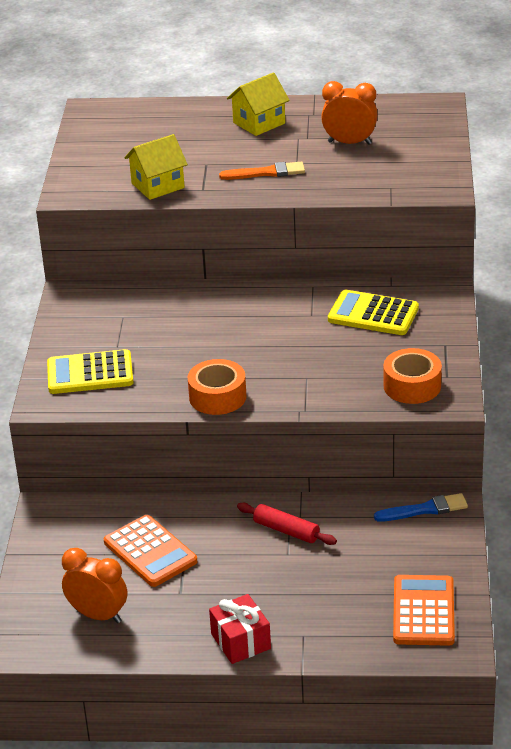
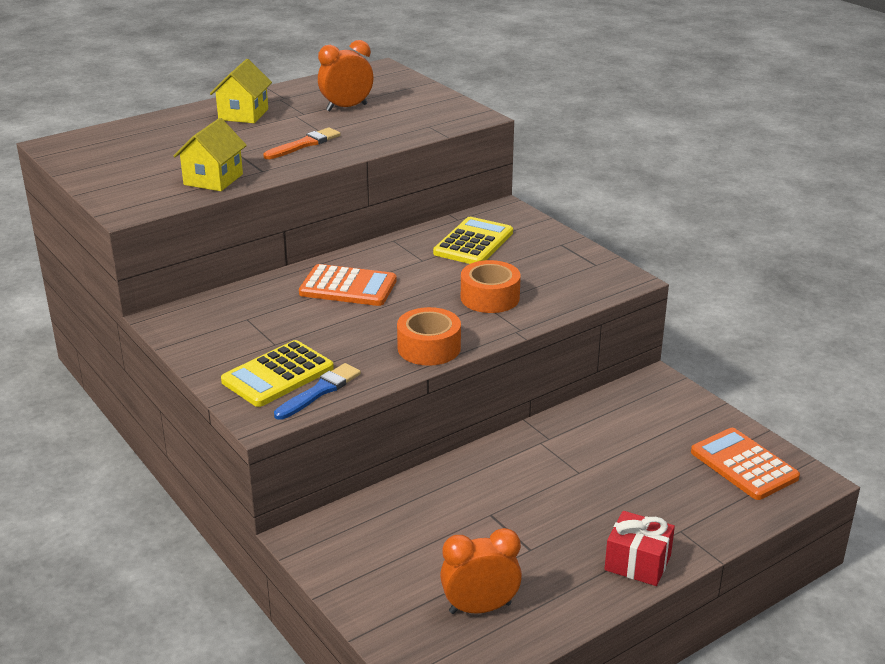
camera: 40 degrees left, 5 degrees down
orange calculator [104,515,197,587] -> orange calculator moved to [299,264,397,306]
red rolling pin [237,503,337,545] -> none
yellow calculator [328,290,419,335] -> yellow calculator turned 135 degrees clockwise [433,217,513,264]
blue brush [374,493,468,522] -> blue brush moved to [274,363,361,420]
orange tape [383,348,442,404] -> orange tape moved to [461,260,521,313]

